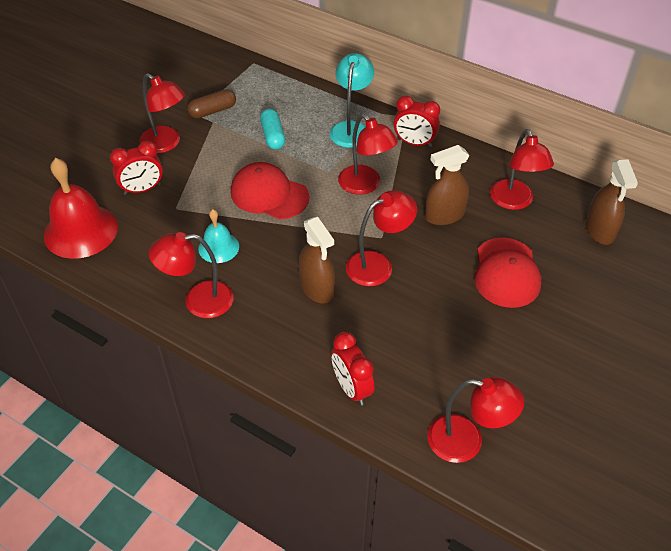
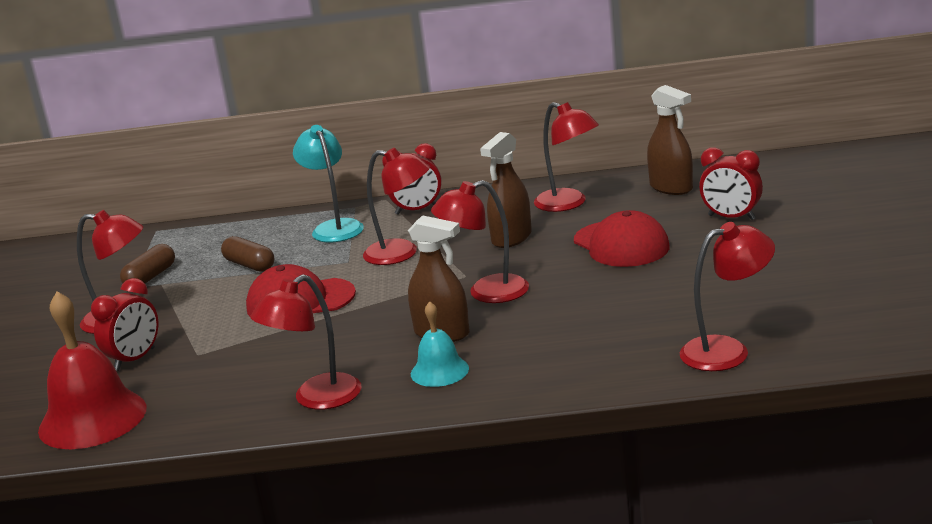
camera: 30 degrees left, 25 degrees down
turquoise bell [198,209,239,263] -> turquoise bell moved to [411,301,469,387]
turquoise capsule [260,109,285,150] -> brown capsule [221,236,274,272]
red clock [331,332,375,405] -> red clock moved to [699,147,763,220]
red lamp [346,190,417,286] -> red lamp turned 135 degrees counterclockwise [431,180,529,303]

